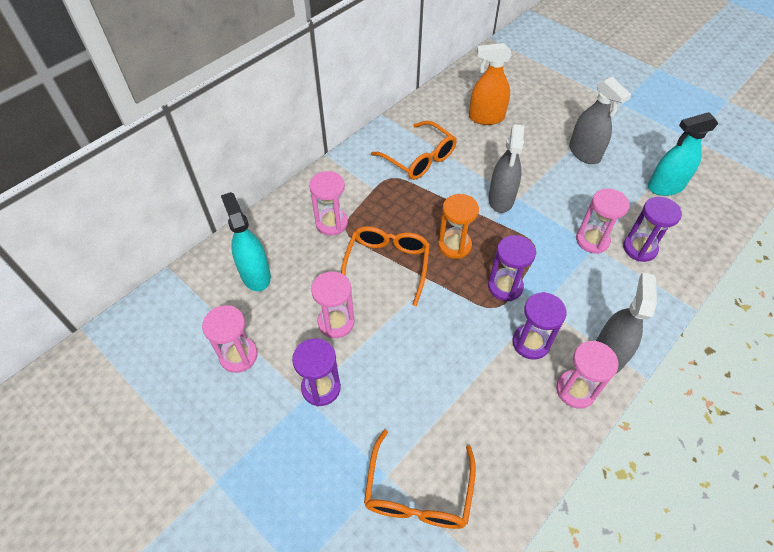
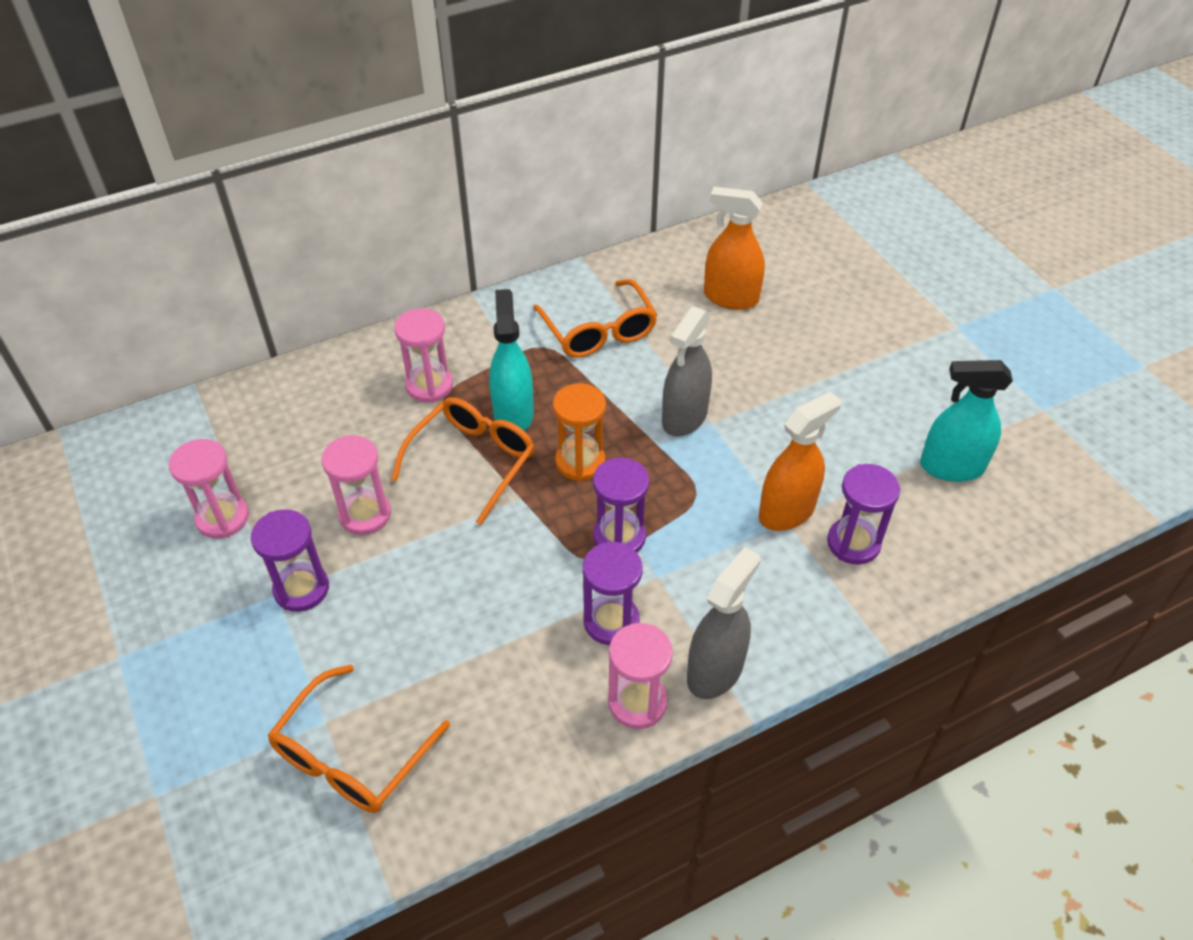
camera: 20 degrees right, 5 degrees down
turquoise spray bottle [221,192,271,291] -> turquoise spray bottle moved to [489,289,534,431]
grey spray bottle [569,77,631,164] -> none
pink hourglass [576,189,629,254] -> orange spray bottle [759,392,841,531]

